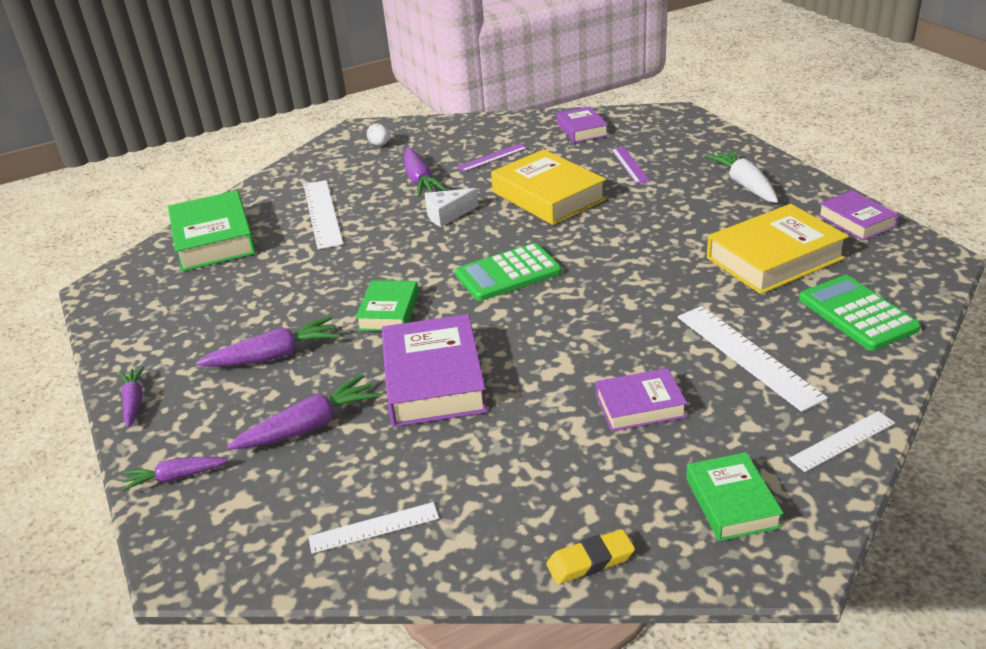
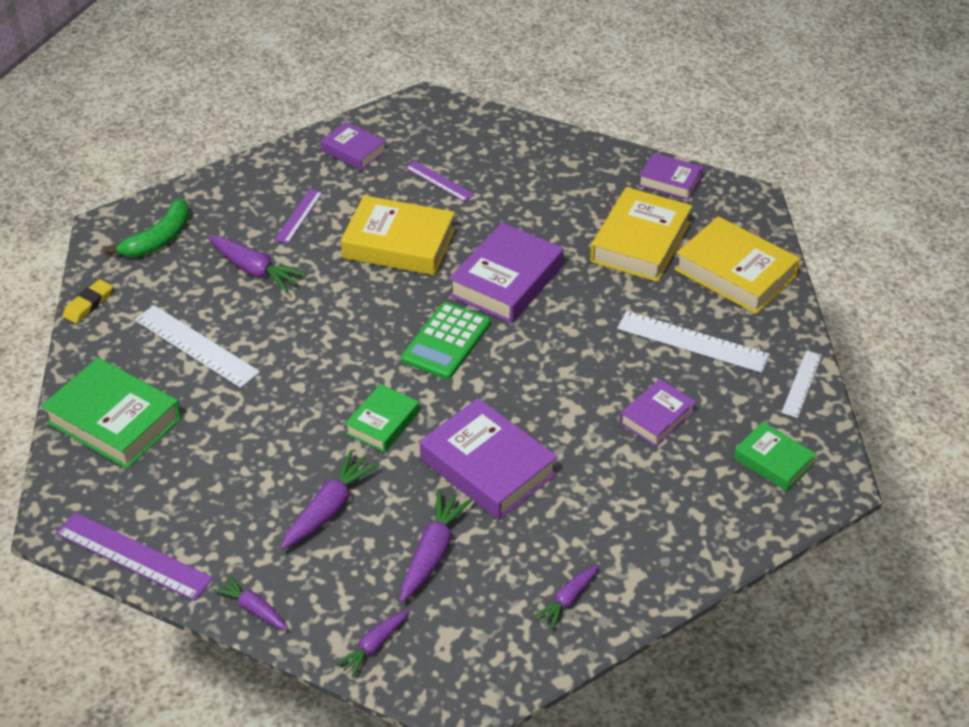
camera: 40 degrees left, 10 degrees up
white ruler [308,502,439,554] -> purple carrot [533,564,599,630]
green book [355,280,419,331] -> green book turned 60 degrees clockwise [345,384,419,452]
white egg [367,123,390,146] -> green banana [105,198,190,257]
white cheese [425,188,479,227] -> none
yellow eraser [546,529,635,584] -> yellow eraser moved to [63,279,113,323]
white carrot [705,149,778,203] -> none
green calculator [799,275,921,351] -> yellow book [675,216,800,314]
none -> purple ruler [56,512,213,601]
none -> purple book [449,223,564,323]

